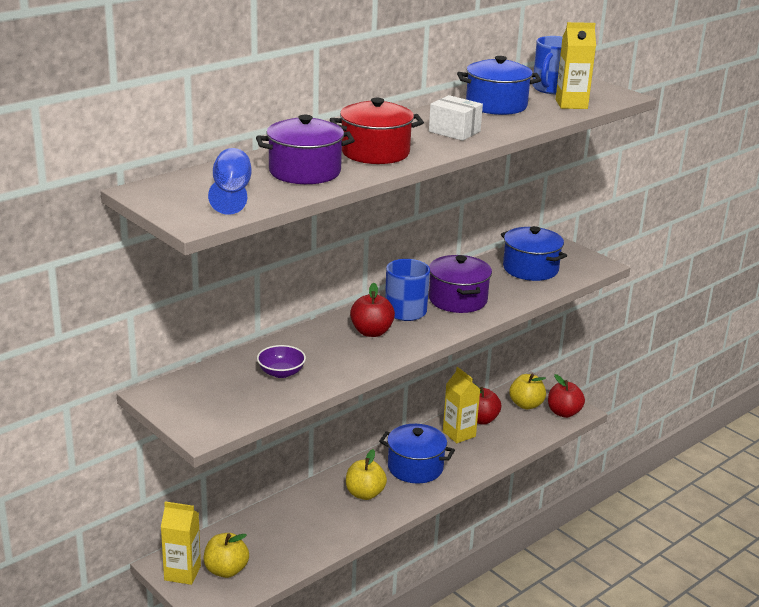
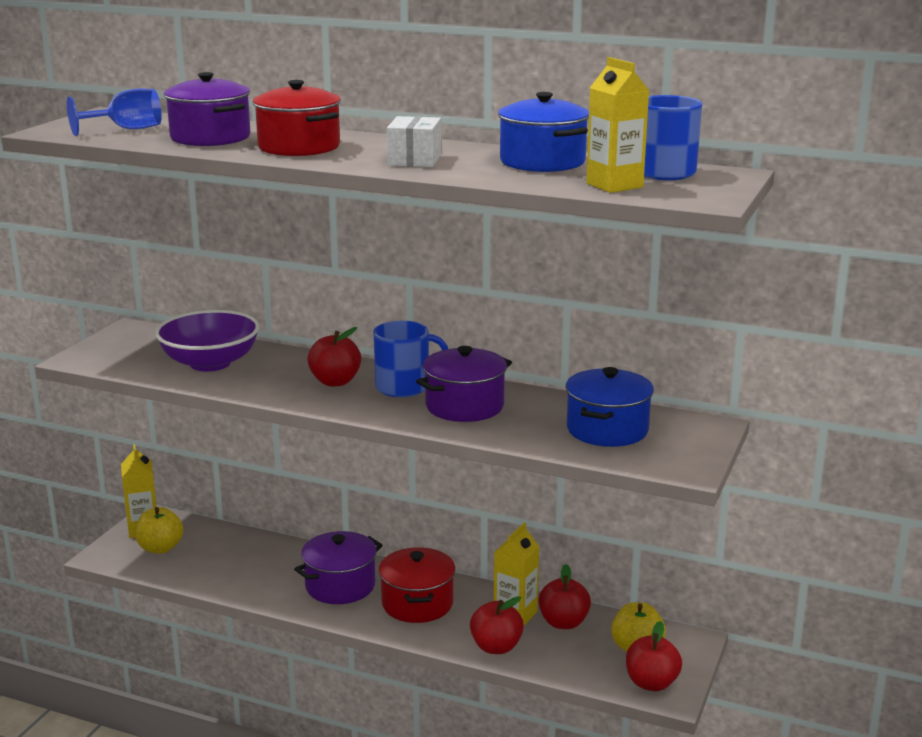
camera: 65 degrees right, 5 degrees down
purple bowl [257,345,306,378] -> purple bowl [155,310,259,371], size x1.92
yellow apple [346,449,387,500] -> purple pot [294,531,383,604]
blue pot [379,424,455,483] -> red pot [379,547,456,623]
none -> red apple [470,596,524,654]

